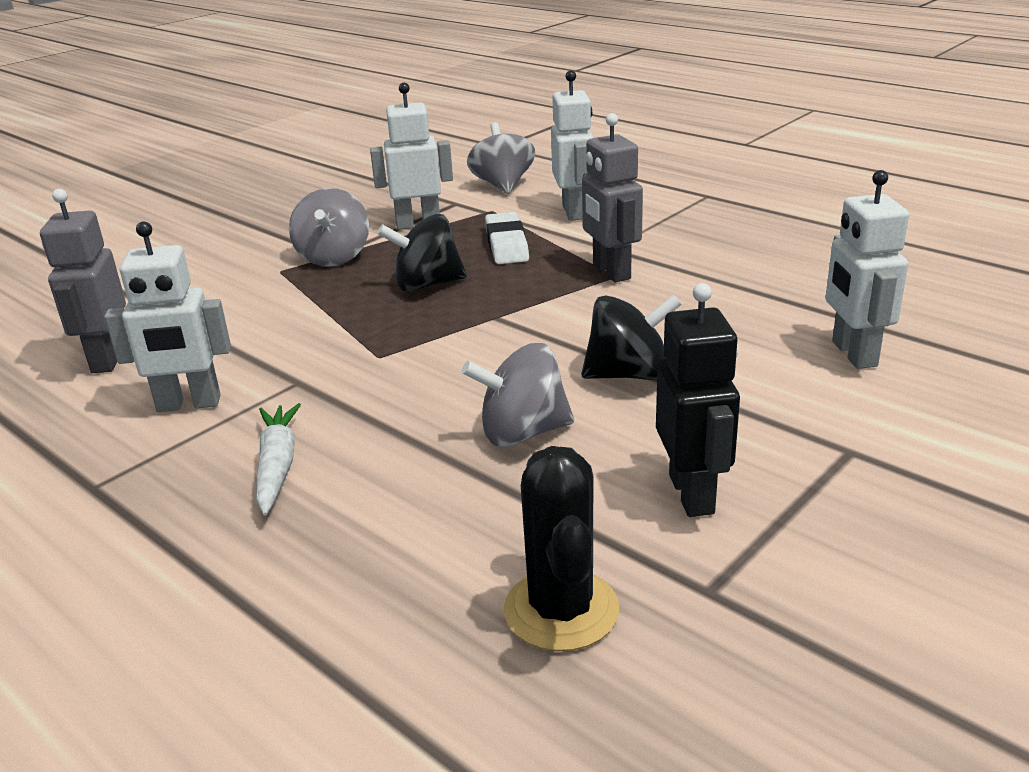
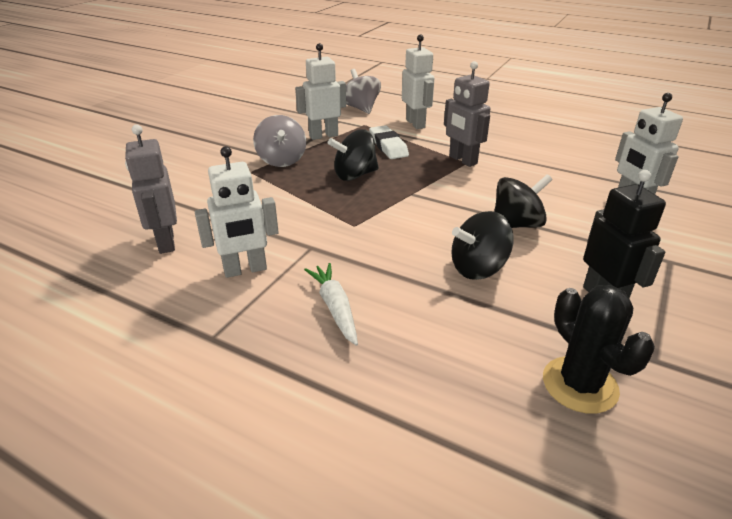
camera: 15 degrees left, 5 degrees up
grey spinning top [462,343,574,447] -> black spinning top [451,211,514,280]

